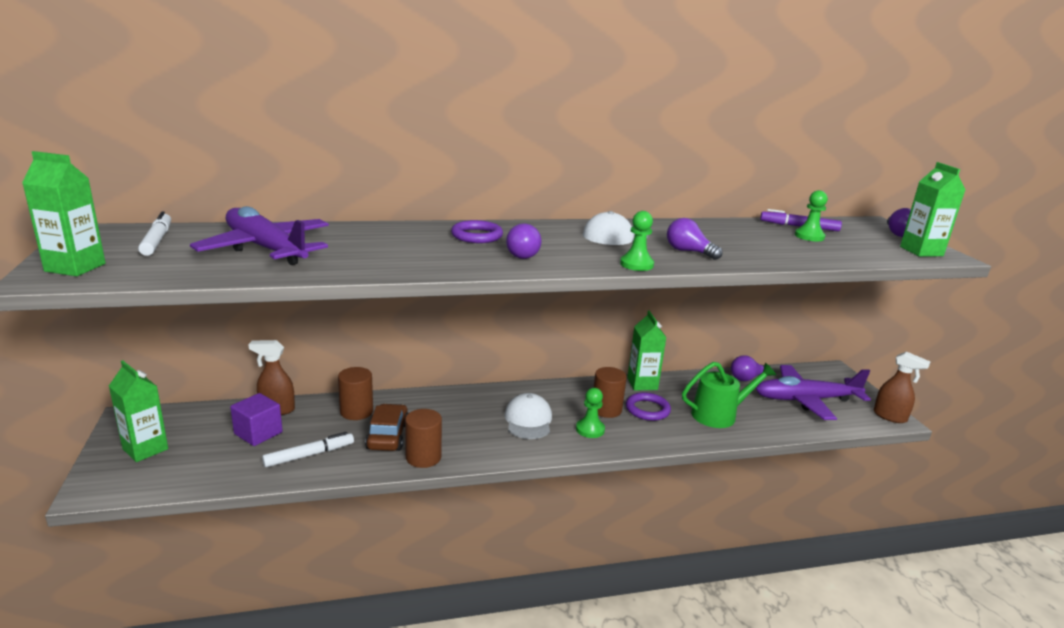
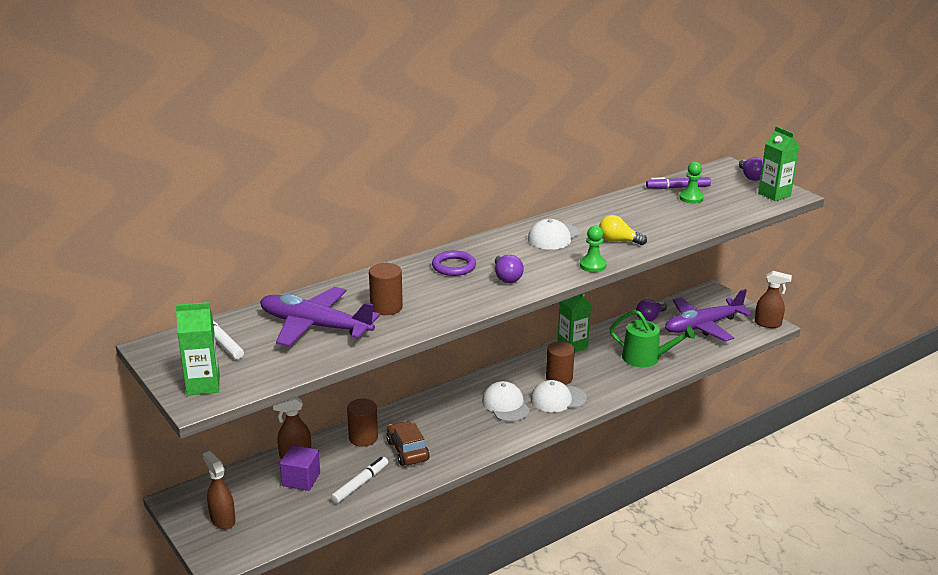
camera: 20 degrees left, 5 degrees up
green carton [109,361,168,462] -> brown spray bottle [203,451,236,529]
brown cylinder [405,409,442,468] -> brown cylinder moved to [369,263,403,315]
green pawn [576,388,605,438] -> white cap [531,380,587,412]
purple ring [626,392,671,421] -> none
purple light bulb [667,218,722,260] -> yellow light bulb [599,215,647,245]
green watering can [682,362,776,428] -> green watering can turned 60 degrees clockwise [610,310,695,367]

